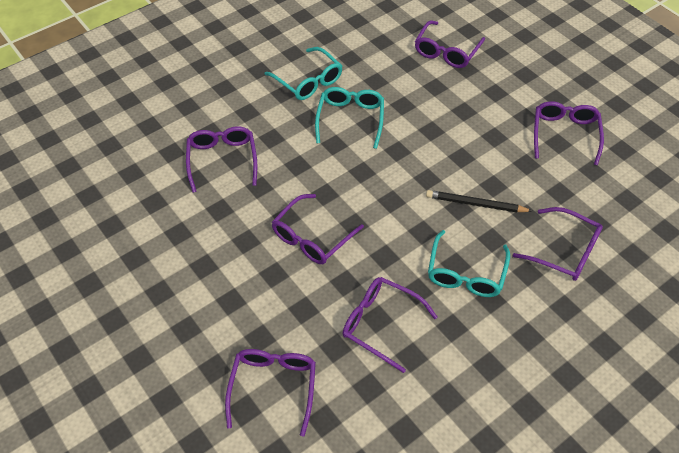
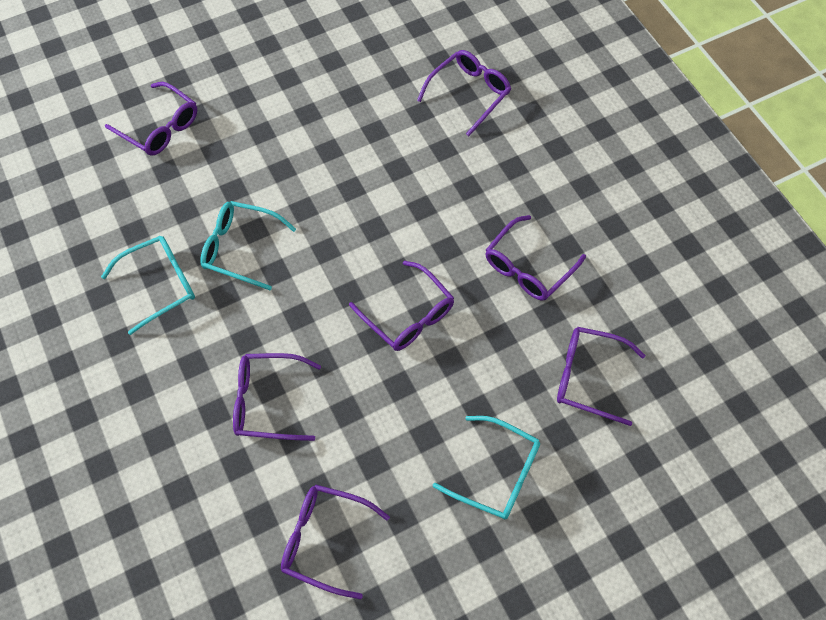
camera: 80 degrees left, 10 degrees up
black pencil [426,190,532,213] -> none
turquoise glasses [428,230,510,297] -> turquoise glasses moved to [433,416,540,519]
purple glasses [534,101,604,165] -> purple glasses moved to [281,484,390,599]

